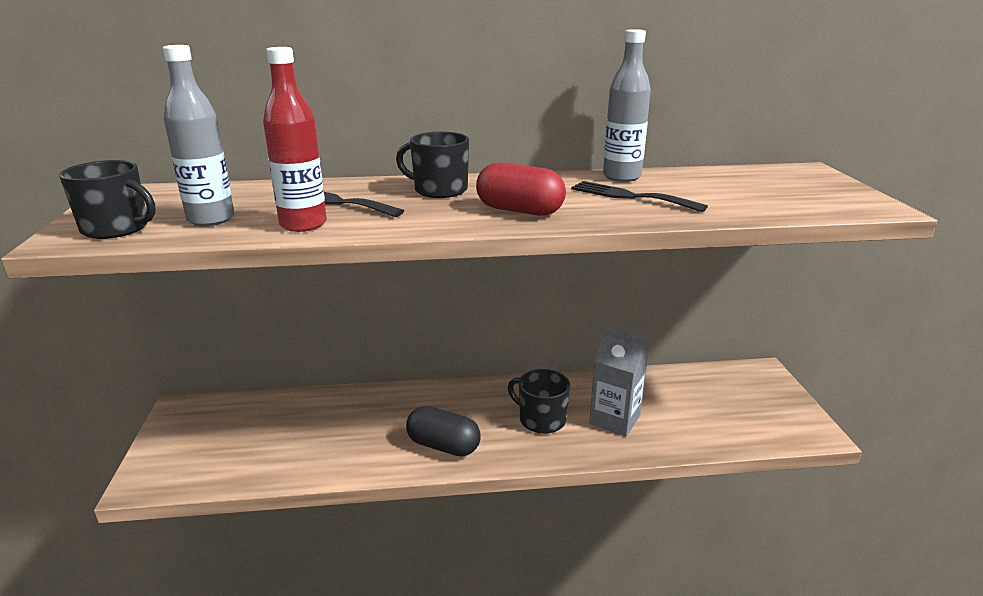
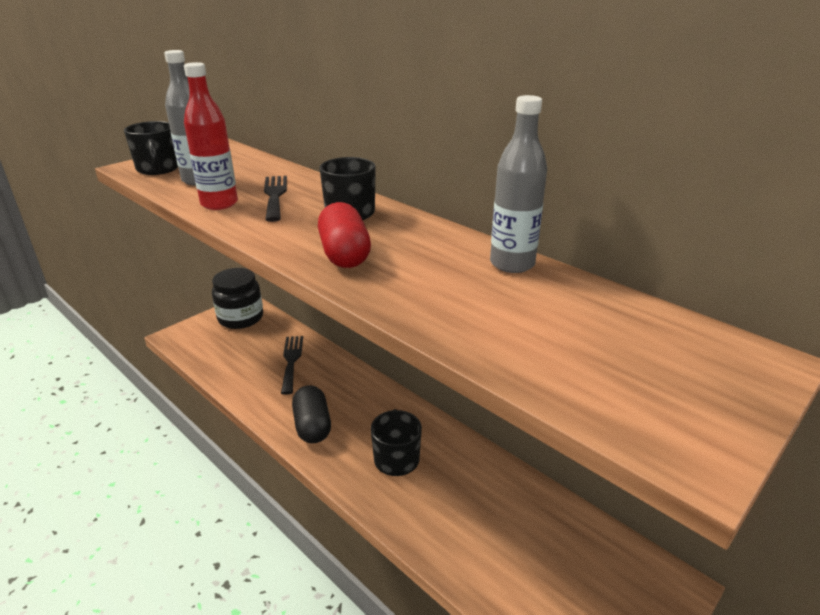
camera: 50 degrees right, 5 degrees up
black fork [571,181,708,212] -> black fork moved to [281,336,303,395]
grey carton [589,327,648,436] -> none
none -> black jar [212,268,263,329]

